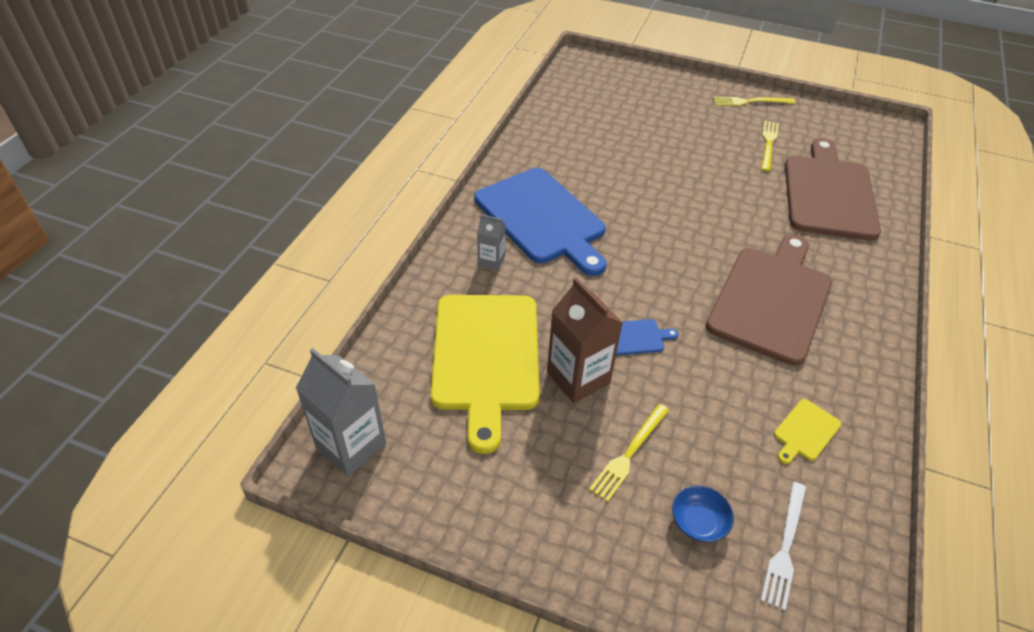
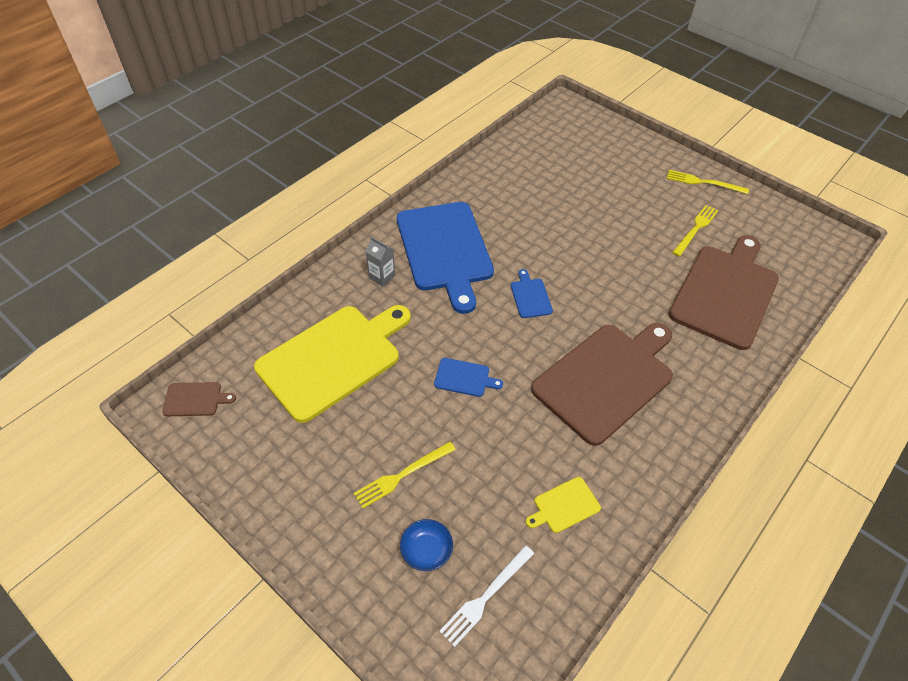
camera: 20 degrees right, 5 degrees up
grey carton [296,348,386,476] -> brown cutting board [162,382,236,416]
yellow cutting board [431,295,540,454] -> yellow cutting board turned 150 degrees counterclockwise [254,305,411,423]
brown carton [547,278,623,403] -> none
none -> blue cutting board [511,269,553,318]

